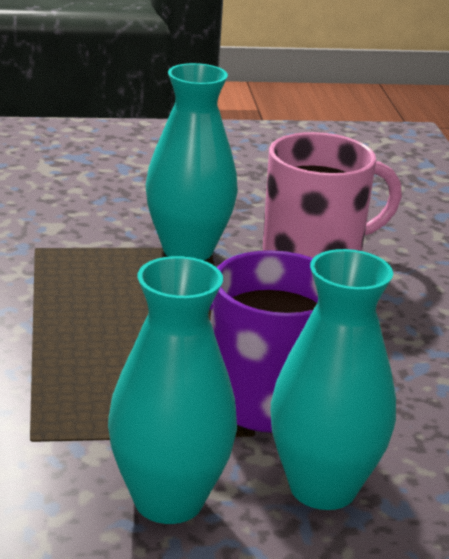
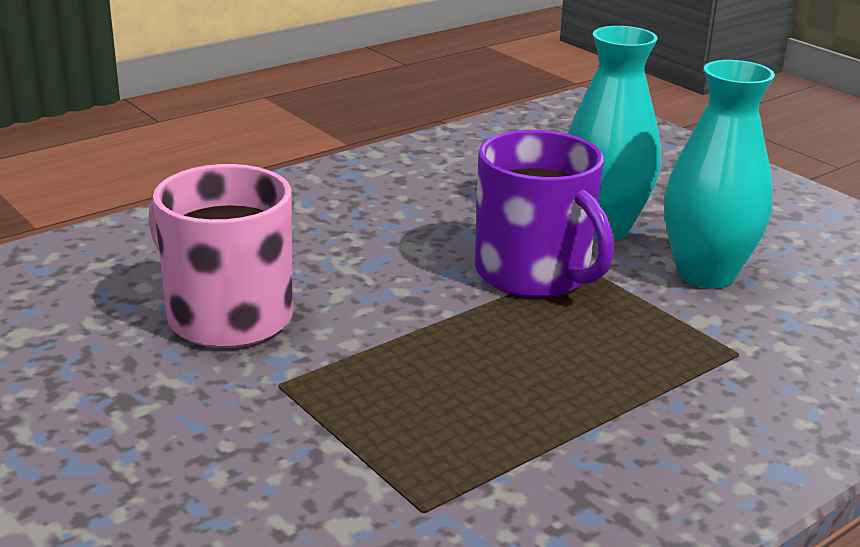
camera: 120 degrees left, 0 degrees up
turquoise vase [146,63,238,260] -> none

